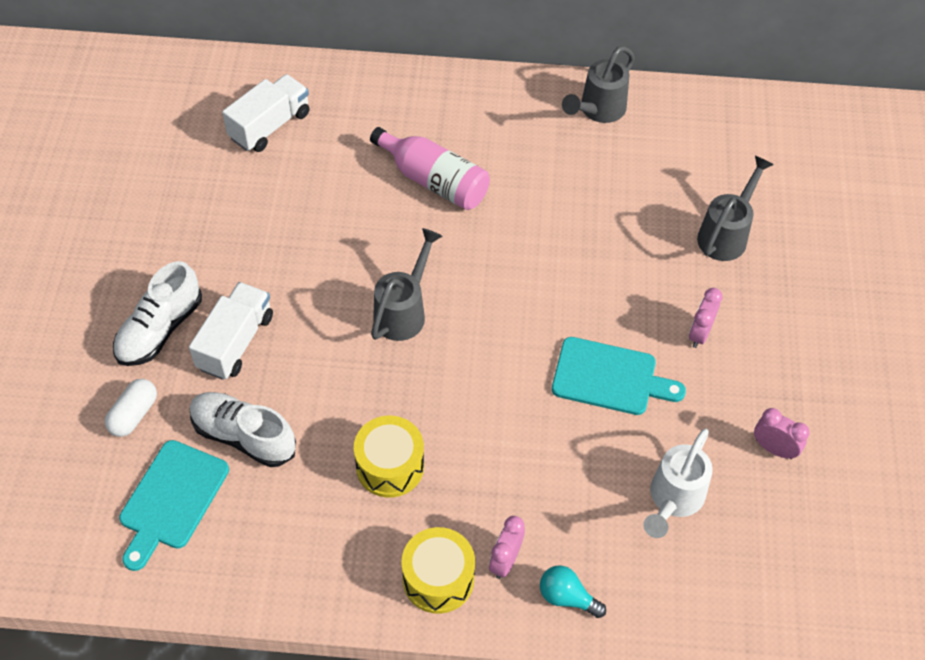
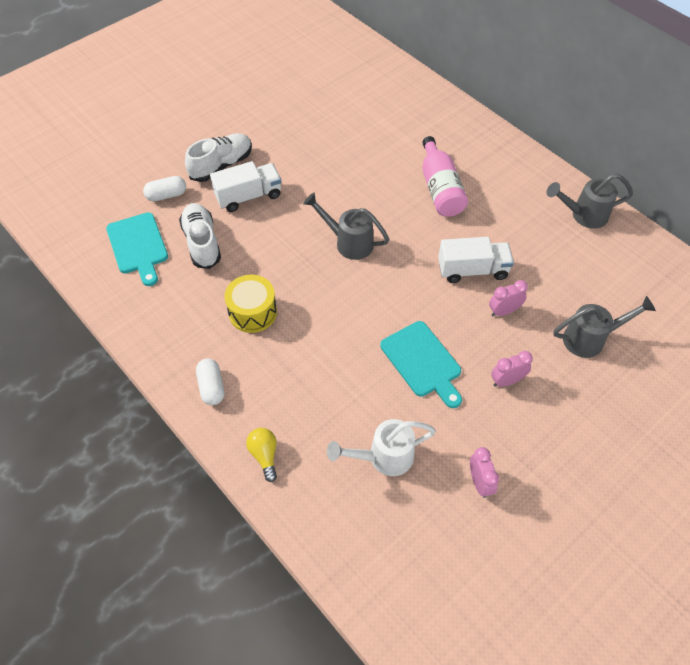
camera: 45 degrees right, 0 degrees up
white shoe [113,261,202,366] -> white shoe turned 150 degrees clockwise [185,133,252,182]
turquoise cutting board [119,440,229,571] -> turquoise cutting board turned 90 degrees counterclockwise [106,212,168,286]
white truck [222,74,310,152] -> white truck moved to [438,237,514,283]
grey watering can [371,228,442,341] -> grey watering can turned 135 degrees counterclockwise [303,193,389,260]
yellow drum [401,527,475,614] -> white capsule [196,358,224,405]
pink clock [489,516,525,579] -> pink clock moved to [489,280,528,316]
turquoise light bulb [540,565,606,618] -> yellow light bulb [246,428,277,482]

